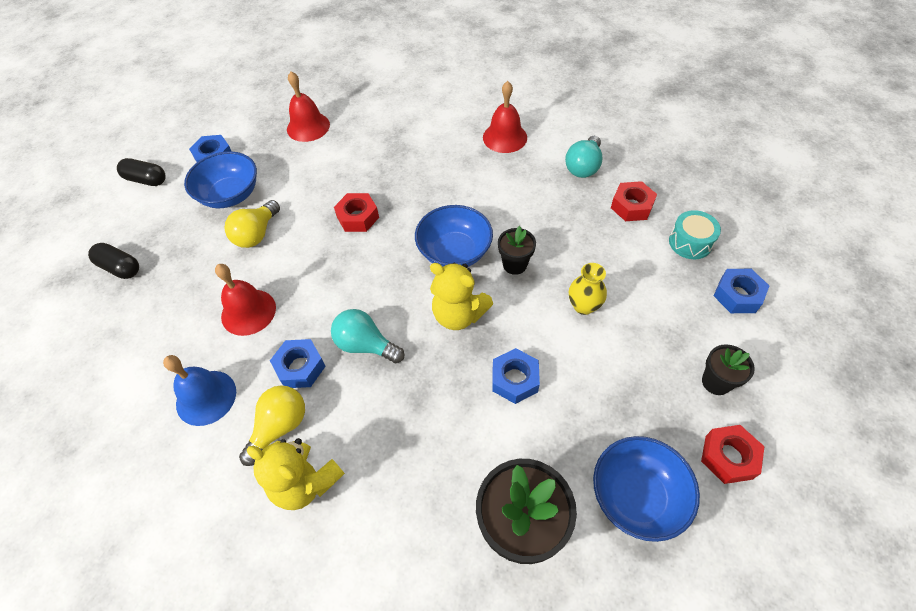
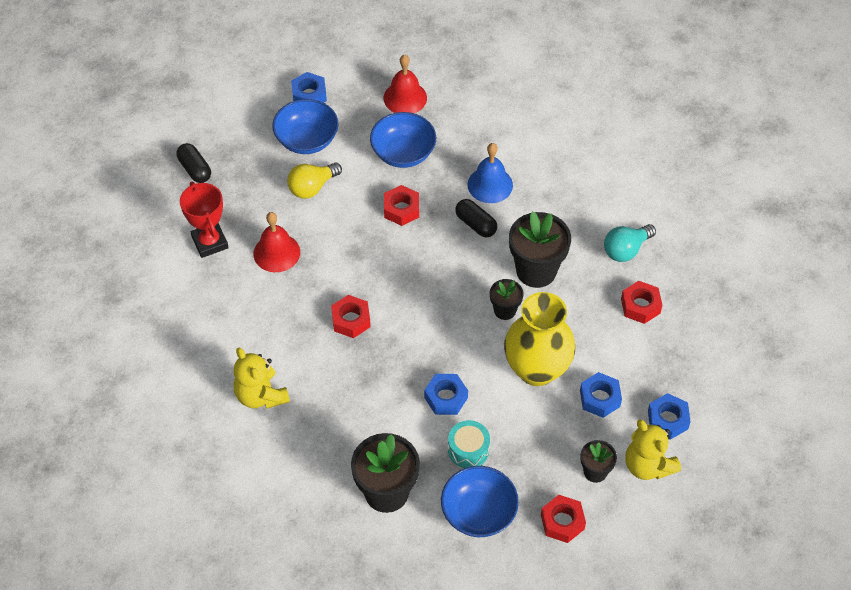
camera: 25 degrees right, 0 degrees up
black capsule [117,158,166,186] -> black capsule moved to [455,199,497,237]
blue bell [163,355,236,426] -> blue bell moved to [468,143,513,203]
yellow light bulb [239,385,305,466] -> none
blue nut [270,339,326,388] -> blue nut moved to [580,372,622,418]
turquoise light bulb [331,309,404,363] -> red nut [331,295,371,338]
blue bowl [415,205,493,267] -> blue bowl moved to [370,112,436,168]
yellow teddy bear [430,263,493,330] -> yellow teddy bear moved to [625,419,681,480]
red bell [483,81,527,153] -> none
yellow vase [569,263,607,315] -> yellow vase [504,292,575,386], size x2.14
turquoise drum [669,210,721,259] -> turquoise drum moved to [448,420,490,468]
none -> red trophy [180,182,229,258]
none -> black flower pot [509,211,571,288]

